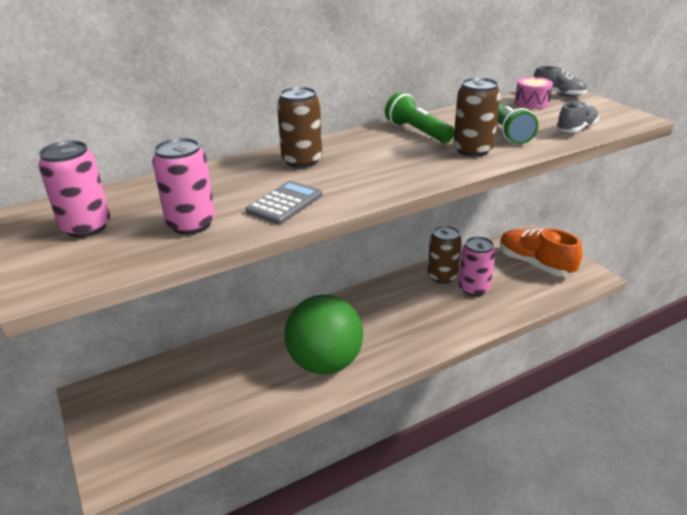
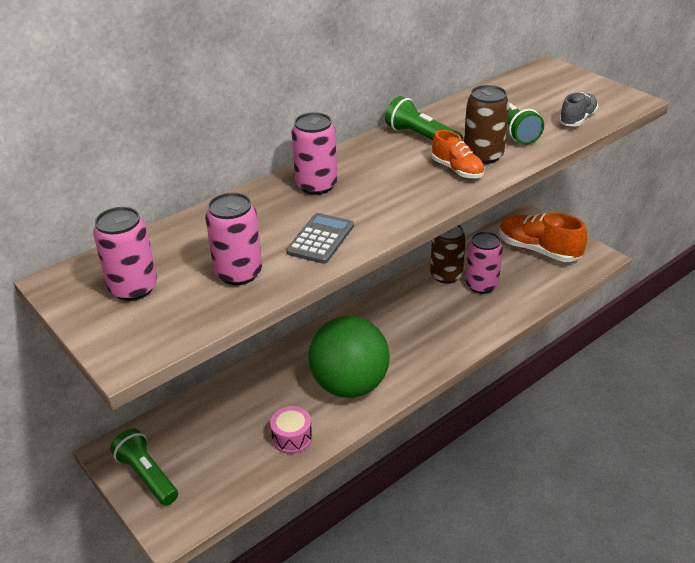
camera: 10 degrees left, 5 degrees up
brown can [277,87,322,168] -> pink can [291,112,337,195]
pink drum [515,77,553,109] -> pink drum moved to [270,406,312,454]
grey shoe [534,66,587,97] -> none
none -> green flashlight [110,428,178,506]
none -> orange shoe [432,130,485,178]

